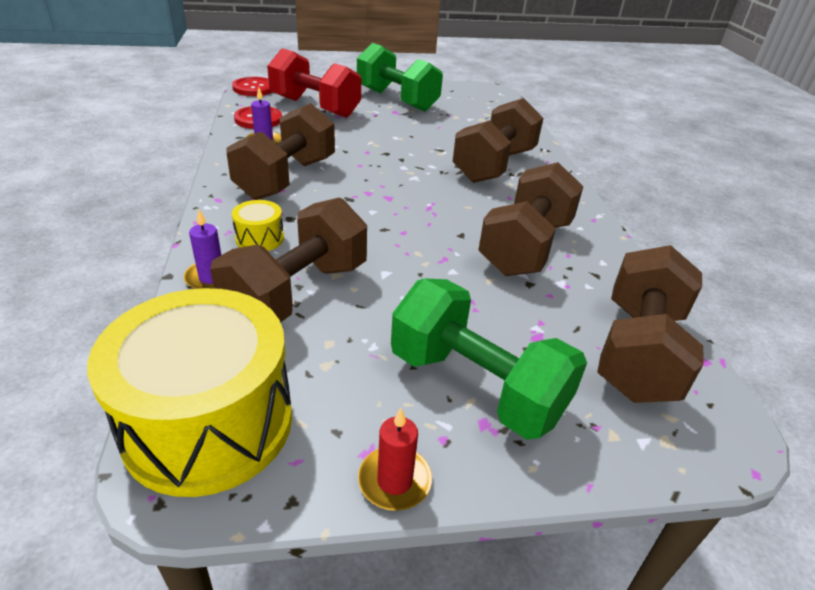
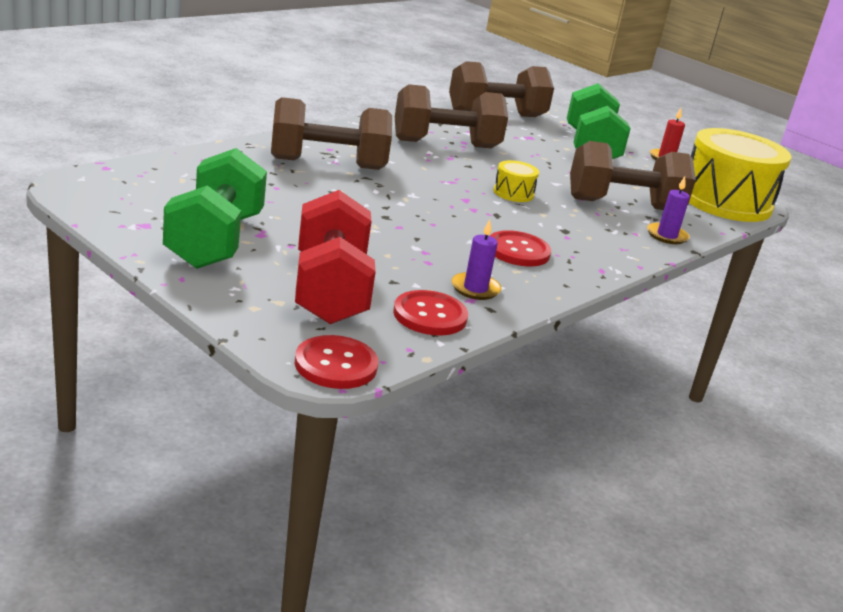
camera: 130 degrees left, 10 degrees down
brown dumbbell [226,103,335,200] -> red button [490,230,551,267]
yellow drum [232,200,284,251] -> yellow drum moved to [493,160,539,202]

